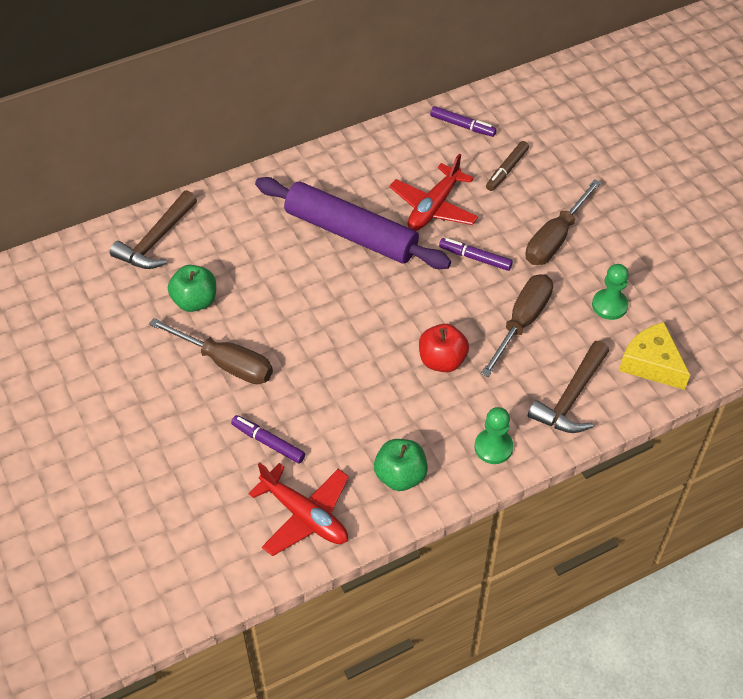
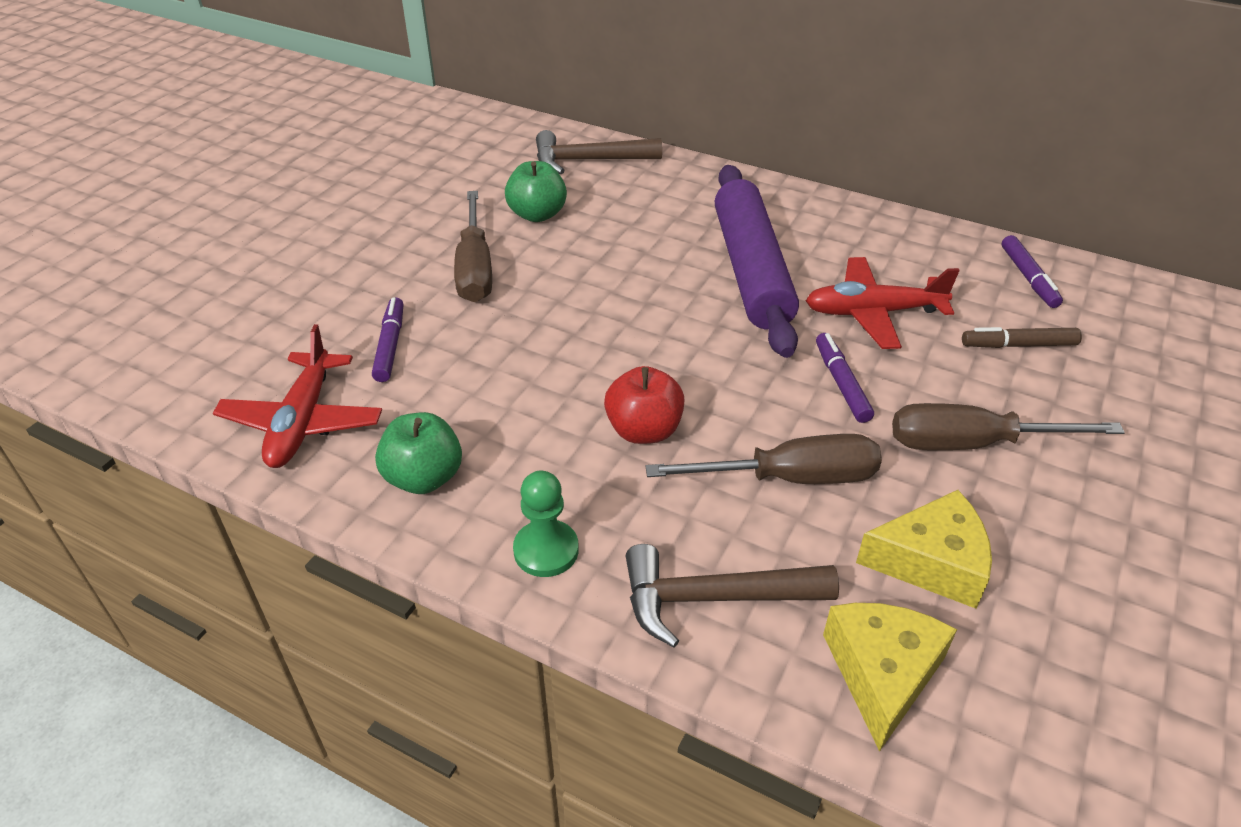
camera: 55 degrees right, 10 degrees down
green pawn [592,264,629,320] -> yellow cheese [856,490,992,609]

